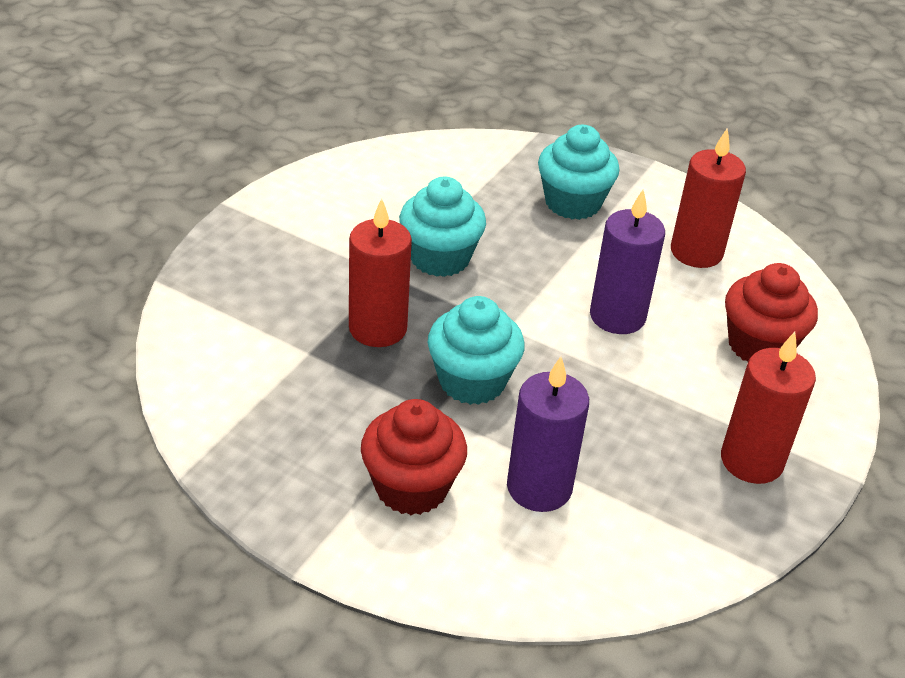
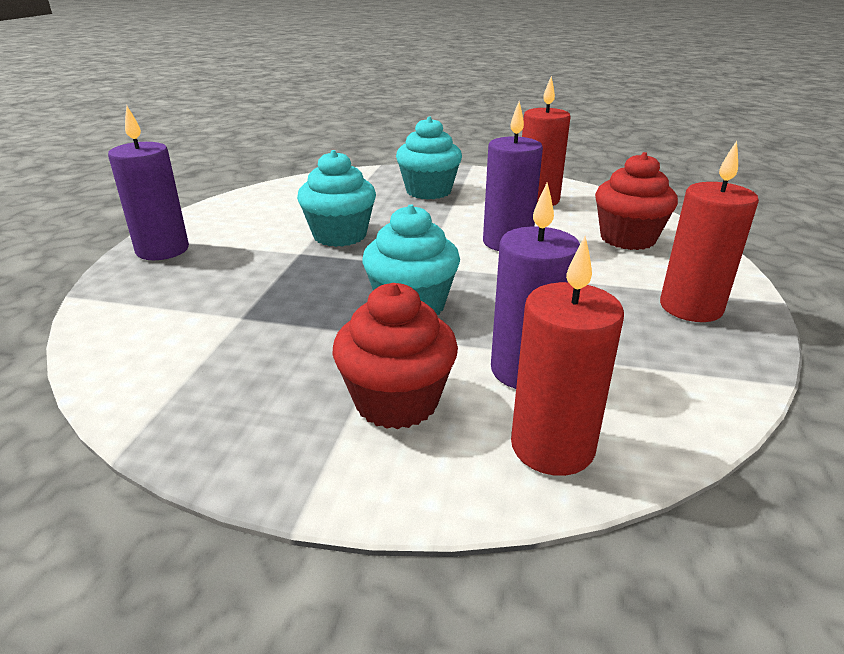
camera: 15 degrees left, 10 degrees down
red candle [349,198,412,347] -> red candle moved to [511,236,624,476]
none -> purple candle [108,105,189,260]

